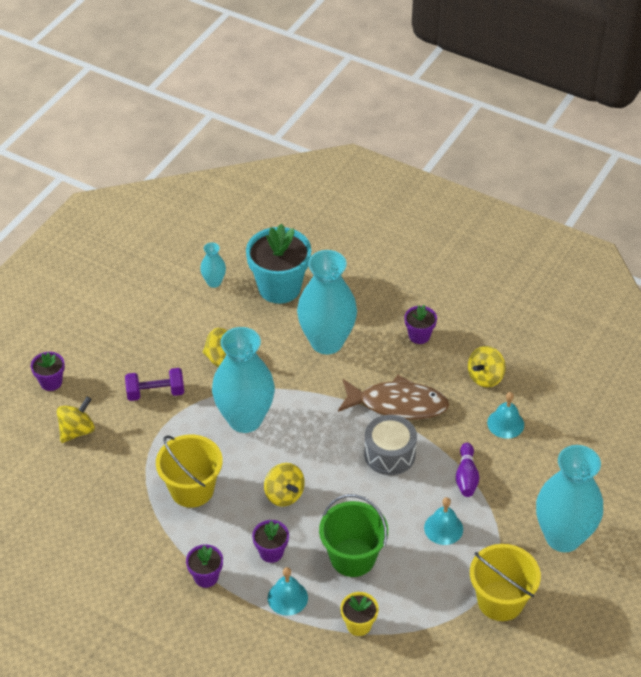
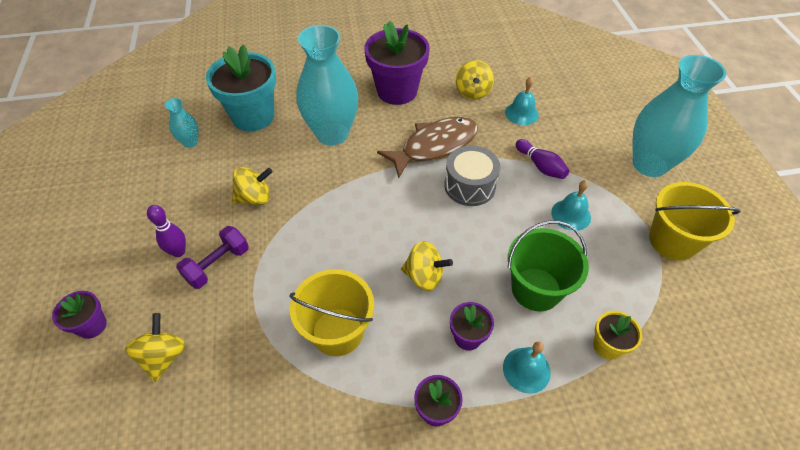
camera: 40 degrees left, 5 degrees up
turquoise vase [212,327,275,433] -> none
purple flower pot [404,305,437,344] -> purple flower pot [364,21,430,105], size x2.03
none -> purple bowling pin [147,205,186,257]

